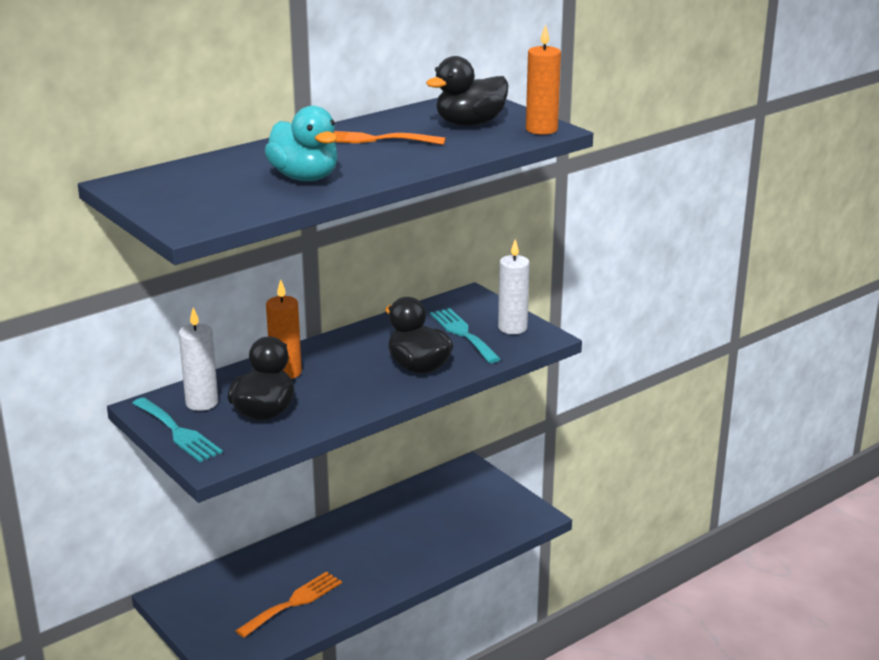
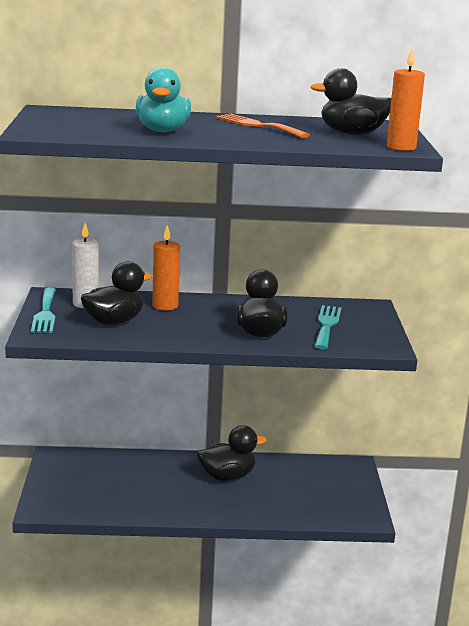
camera: 35 degrees right, 5 degrees down
orange fork [235,572,342,638] -> none
white candle [498,239,530,334] -> none
none -> black duck [197,425,267,481]

